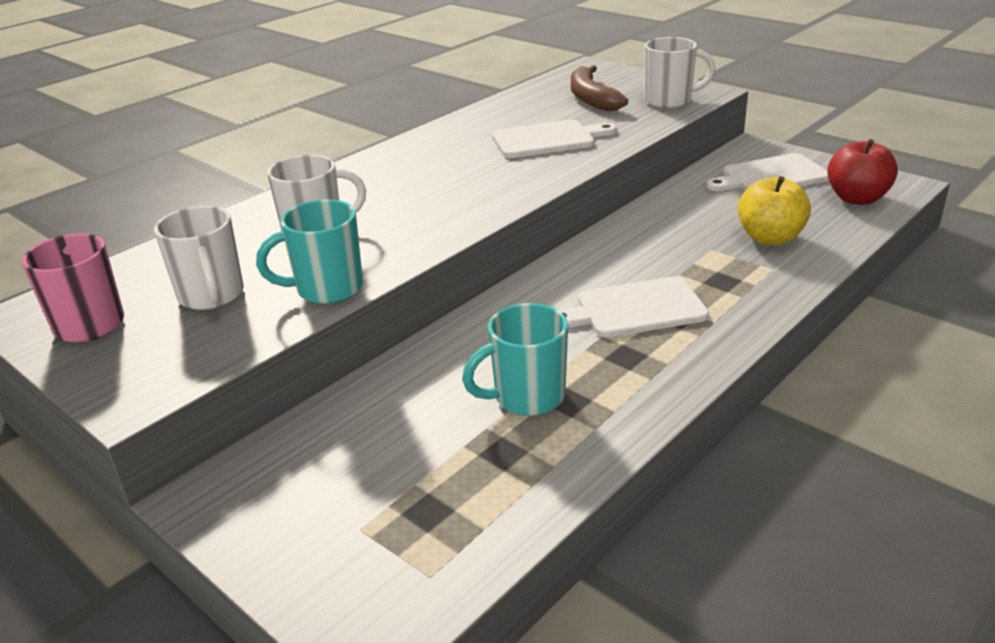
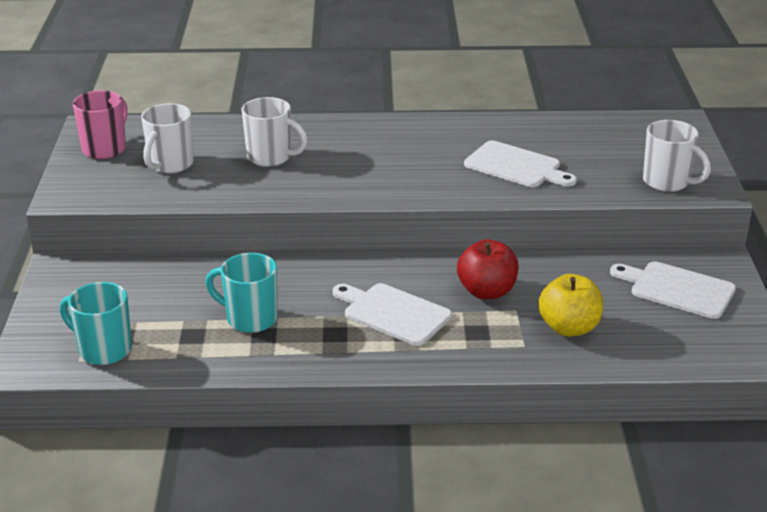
camera: 45 degrees right, 0 degrees up
turquoise mug [256,199,363,304] -> turquoise mug moved to [60,282,132,365]
brown banana [571,65,628,111] -> none
red apple [827,139,898,205] -> red apple moved to [457,239,519,299]

